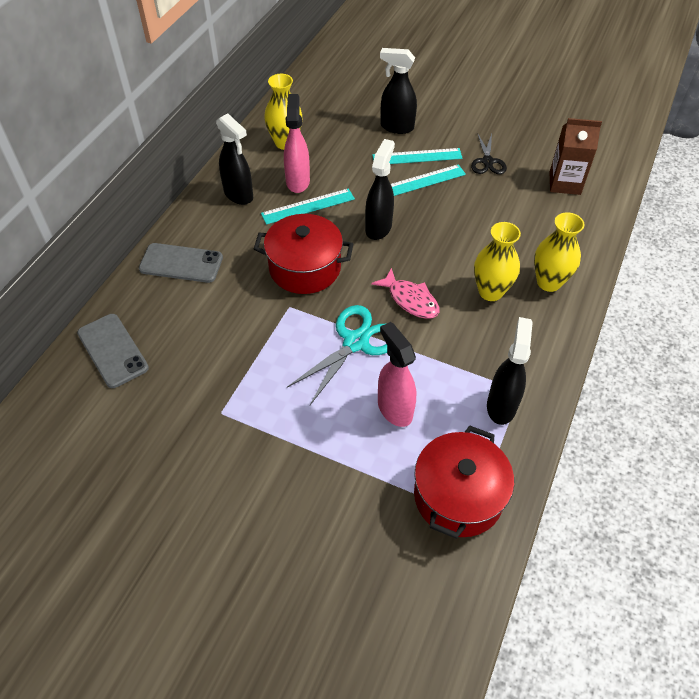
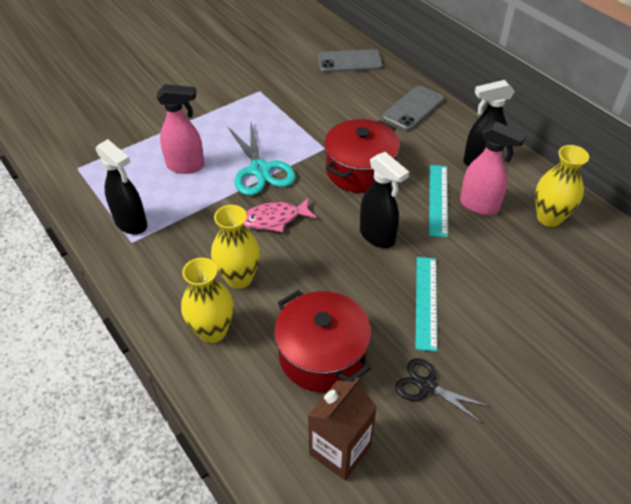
camera: 120 degrees right, 5 degrees down
turquoise ruler [372,148,463,164] -> none
black spray bottle [380,48,417,134] -> none
red pot [414,425,514,539] -> red pot moved to [274,290,371,392]

